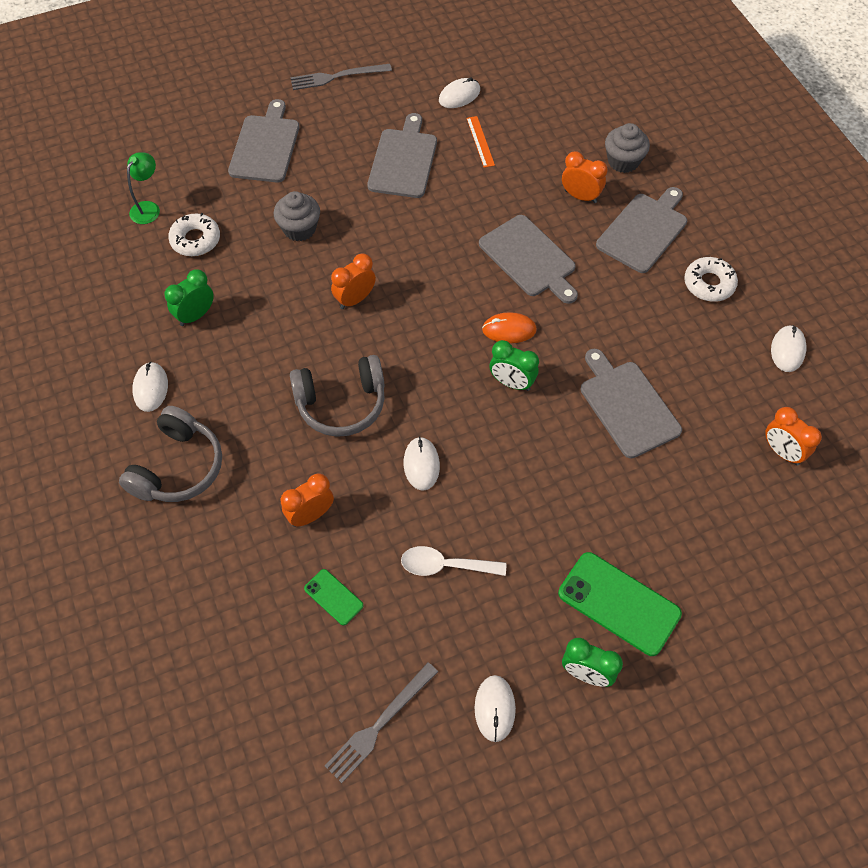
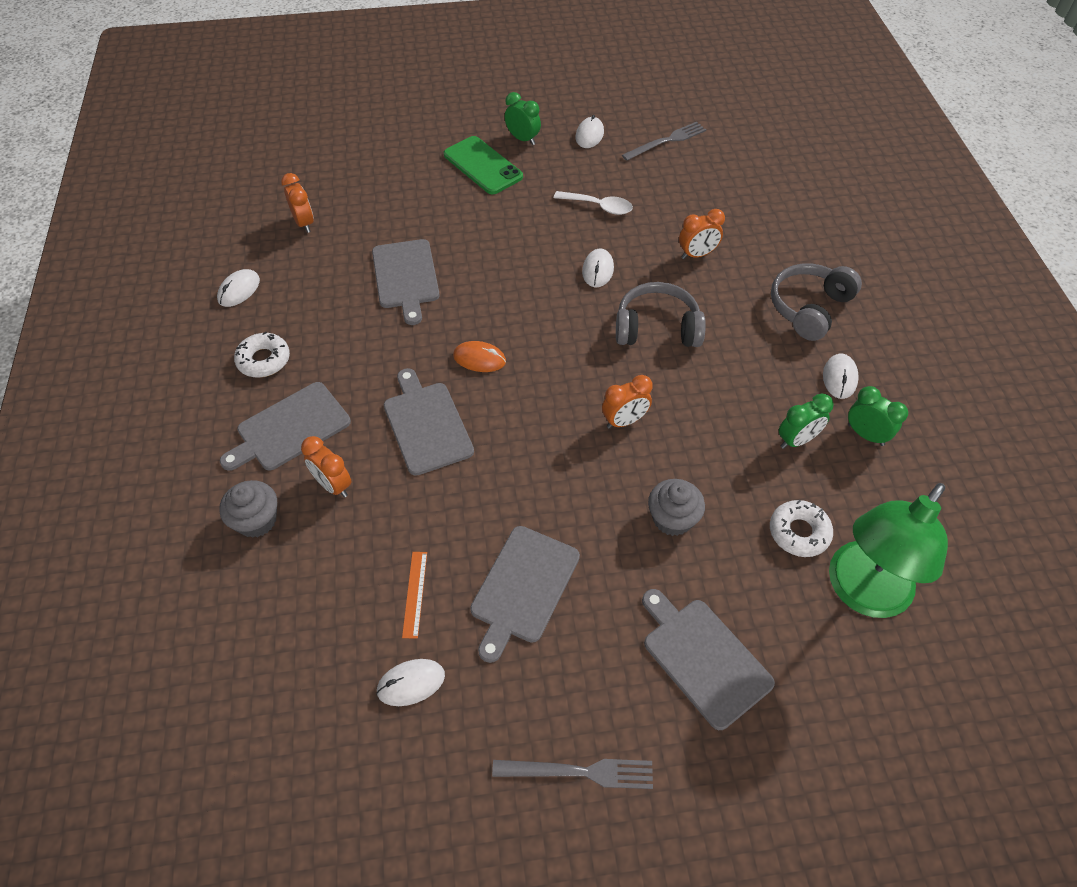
camera: 165 degrees left, 5 degrees down
green lamp [127,152,160,224] -> green lamp [829,483,948,618], size x2.20
grey cutting board [228,99,300,182] -> grey cutting board turned 120 degrees clockwise [642,589,775,730]
green phone [304,569,364,625] -> none
green clock [490,340,539,391] -> green clock moved to [848,386,908,446]

